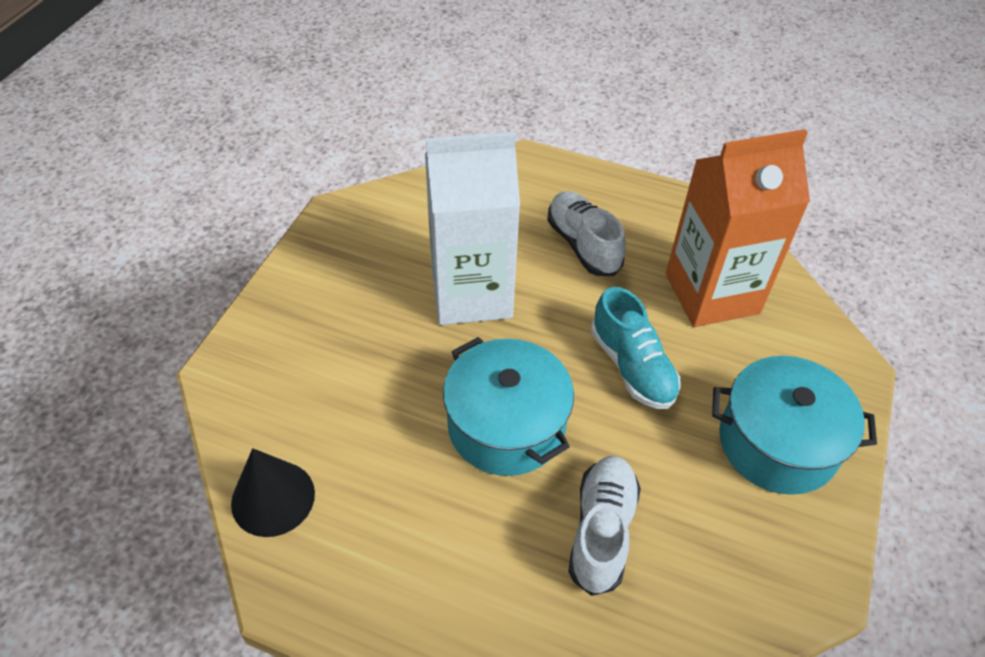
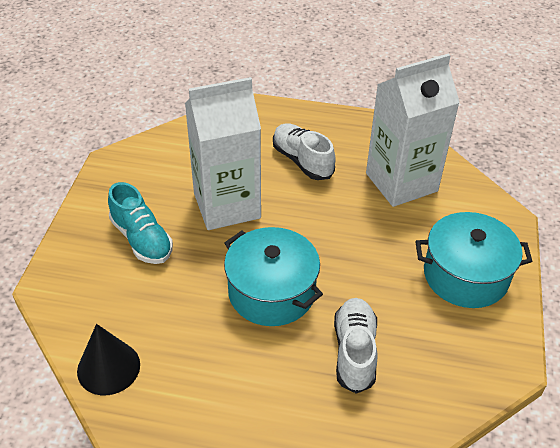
camera: 10 degrees left, 5 degrees down
turquoise shoe [591,287,681,409] -> turquoise shoe moved to [108,182,173,264]
orange carton [666,129,810,327] -> white carton [366,54,460,207]

